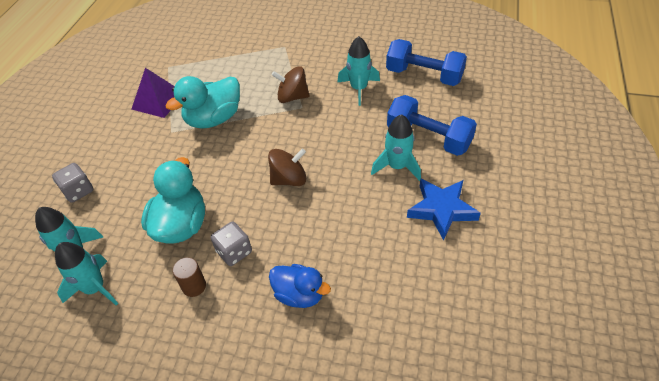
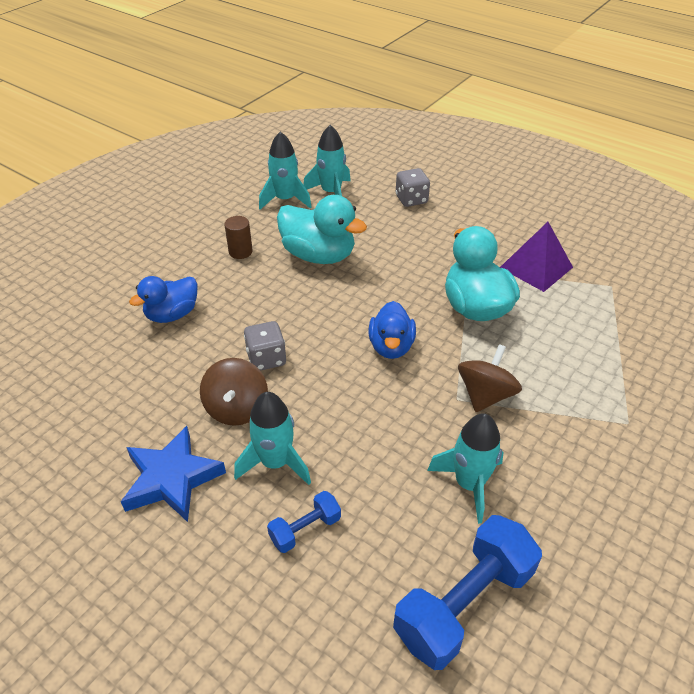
camera: 110 degrees right, 5 degrees down
grey dice [211,222,252,266] -> grey dice moved to [244,321,286,371]
brown spinning top [268,149,306,186] -> brown spinning top moved to [200,358,268,426]
blue dumbbell [387,95,477,156] -> blue dumbbell [267,491,341,553], size x0.50
none -> blue duck [368,301,416,359]

